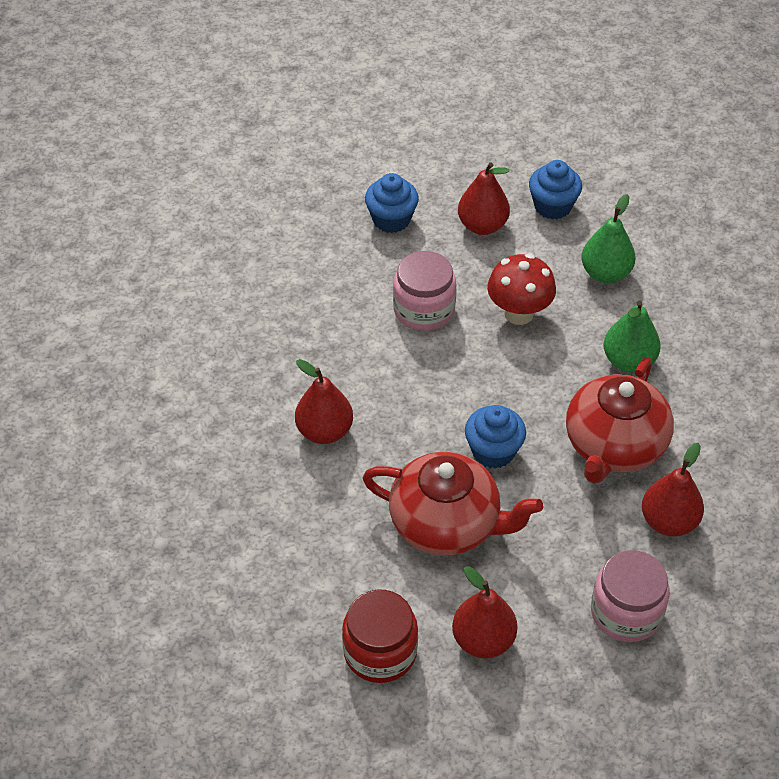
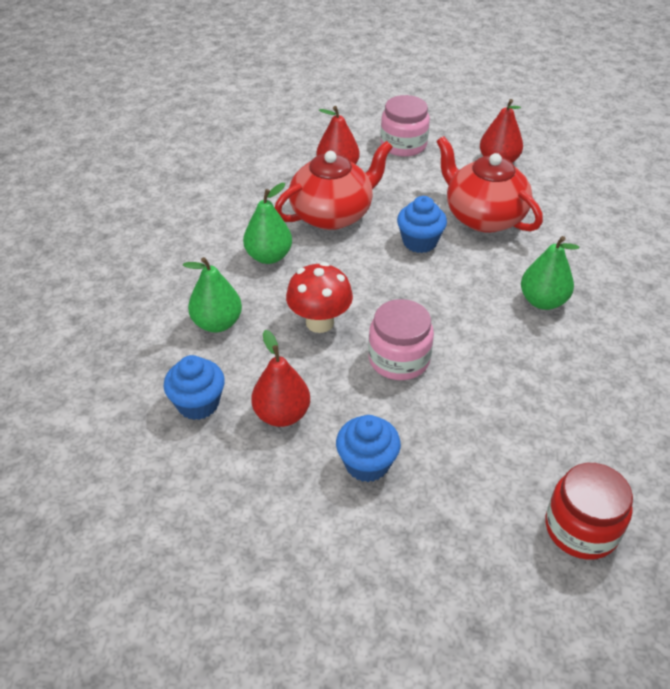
camera: 150 degrees left, 5 degrees down
red pear [295,359,353,444] -> green pear [521,236,579,310]
red jar [342,590,418,683] -> red jar moved to [546,463,633,560]

